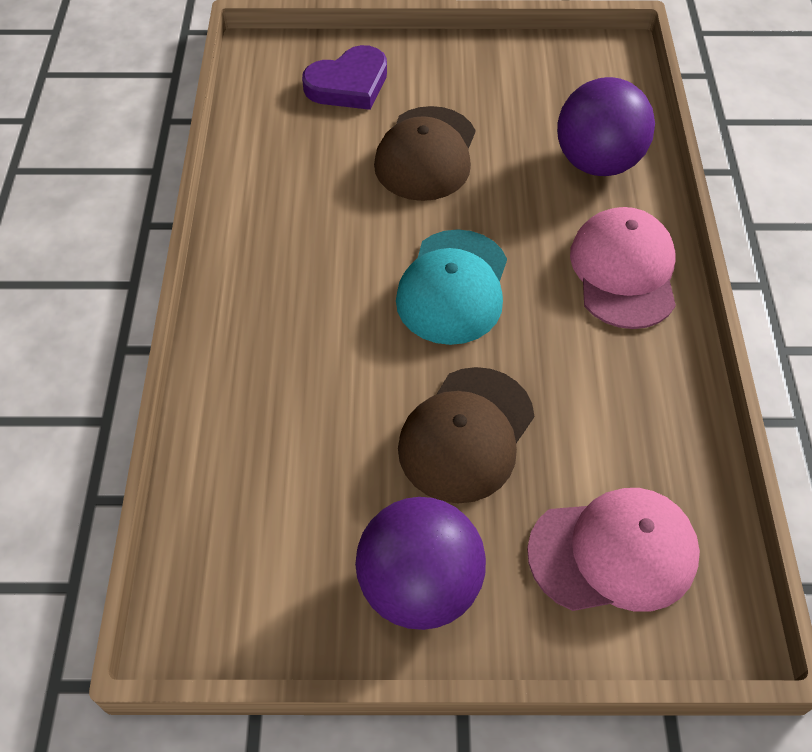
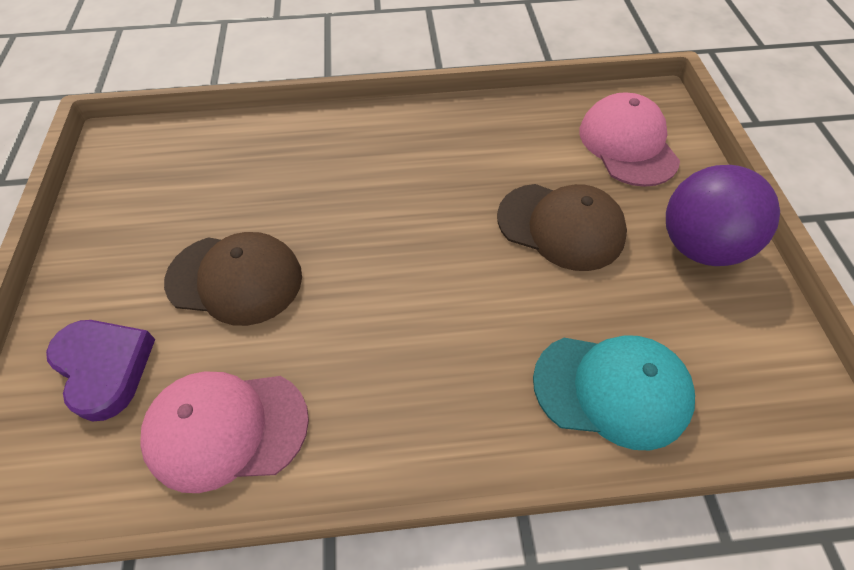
camera: 95 degrees left, 0 degrees up
turquoise cap [396,229,507,345] -> turquoise cap moved to [533,335,695,450]
purple ball [557,77,655,176] -> none
pink cap [570,207,676,329] -> pink cap moved to [140,372,309,493]

